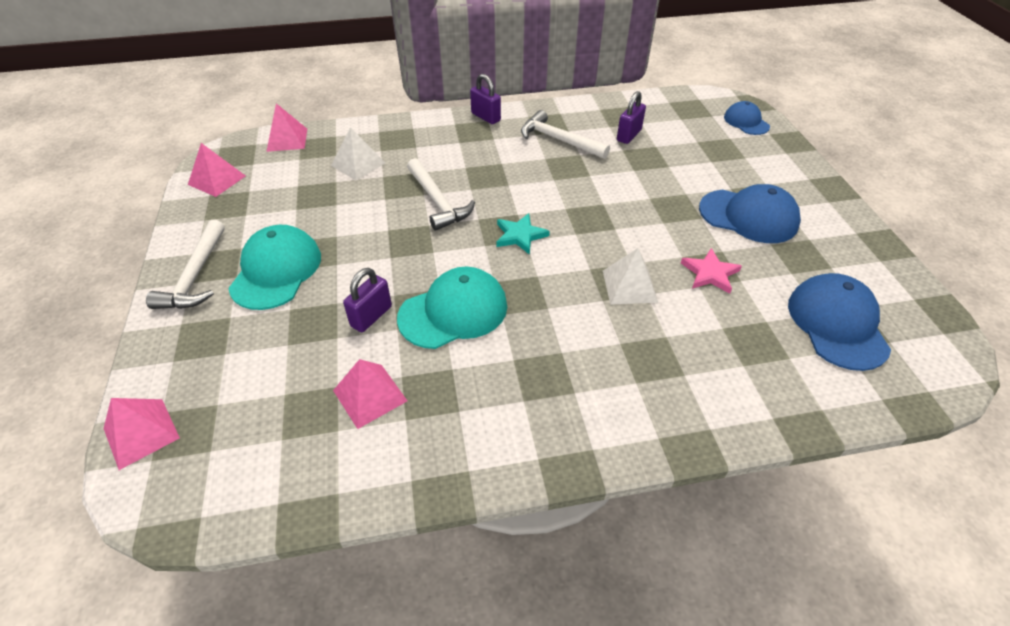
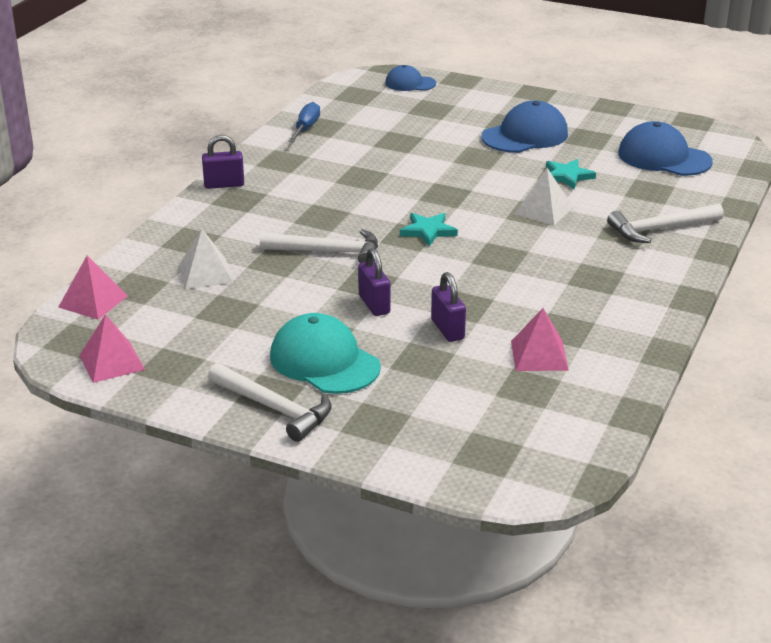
camera: 55 degrees left, 15 degrees down
pink pyramid [103,398,180,470] -> none
turquoise cap [397,267,507,349] -> none
white hammer [521,110,610,159] -> white hammer moved to [607,203,724,243]
purple padlock [617,91,646,144] -> purple padlock moved to [358,248,390,316]
pink star [681,248,742,294] -> turquoise star [546,159,596,189]
none -> blue screwdriver [288,102,320,142]

